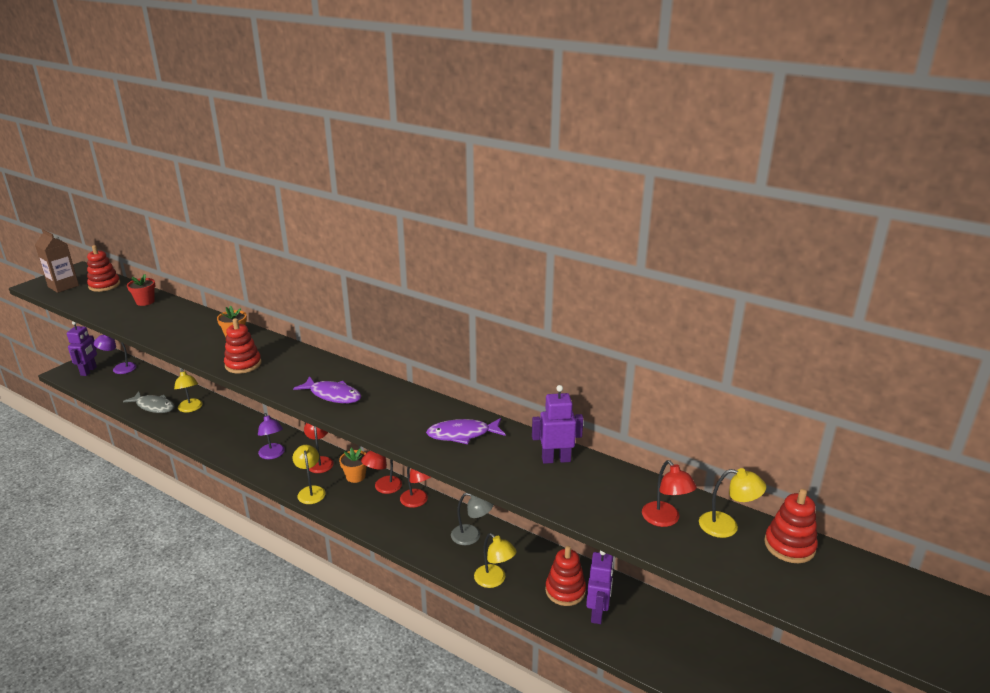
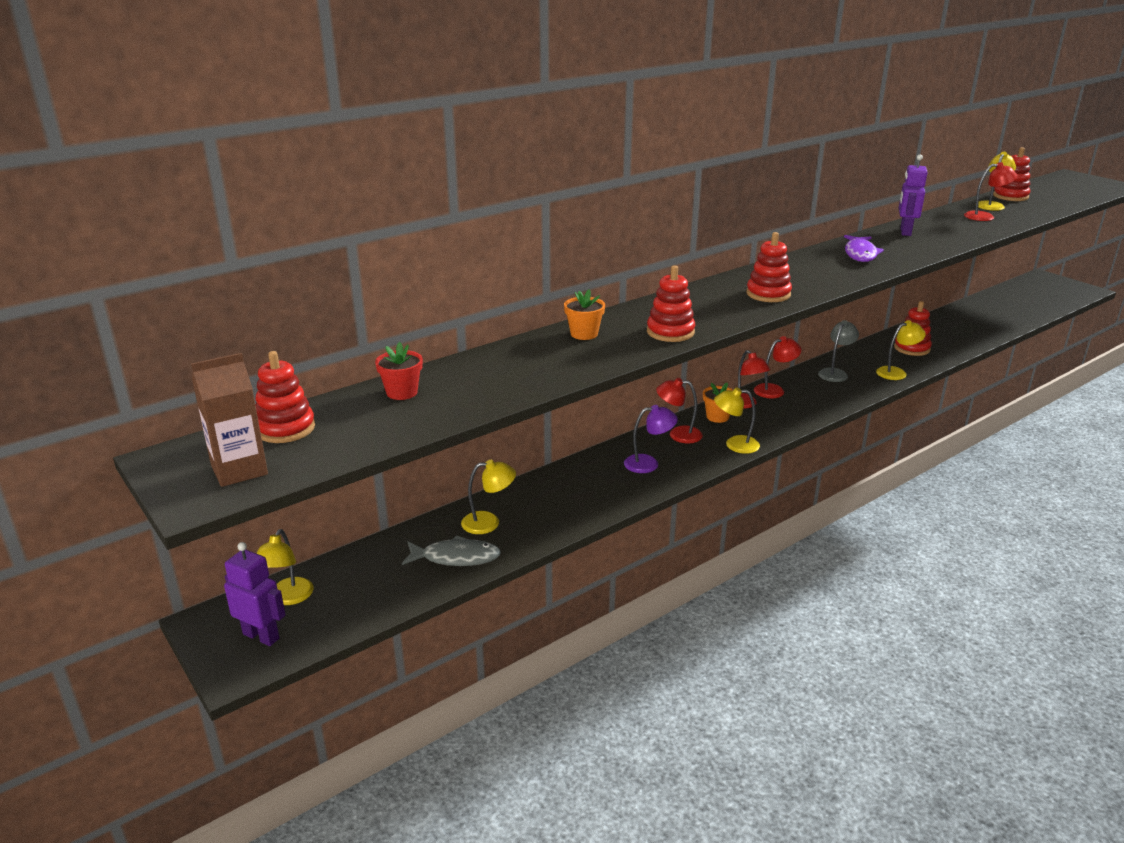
camera: 70 degrees left, 0 degrees up
purple lamp [93,335,136,374] -> yellow lamp [256,529,314,605]
grey fish [123,392,174,413] -> grey fish turned 45 degrees clockwise [402,535,501,566]
purple fish [293,376,361,403] -> red stacking toy [747,232,792,302]
purple robot [586,551,614,624] -> none

